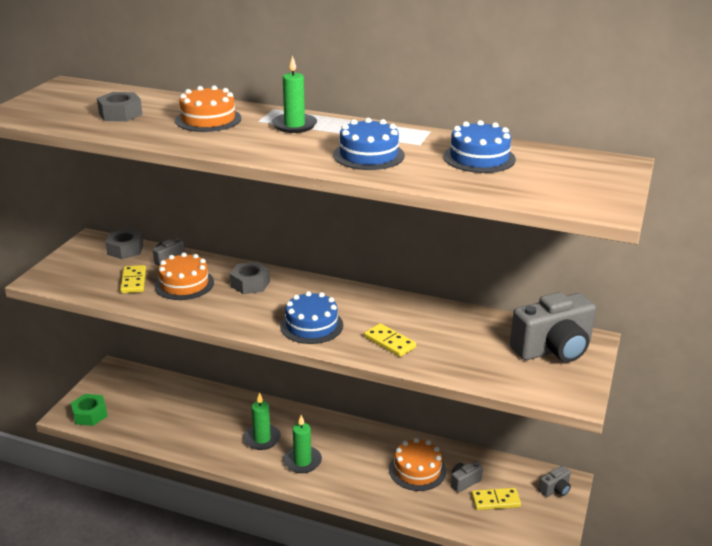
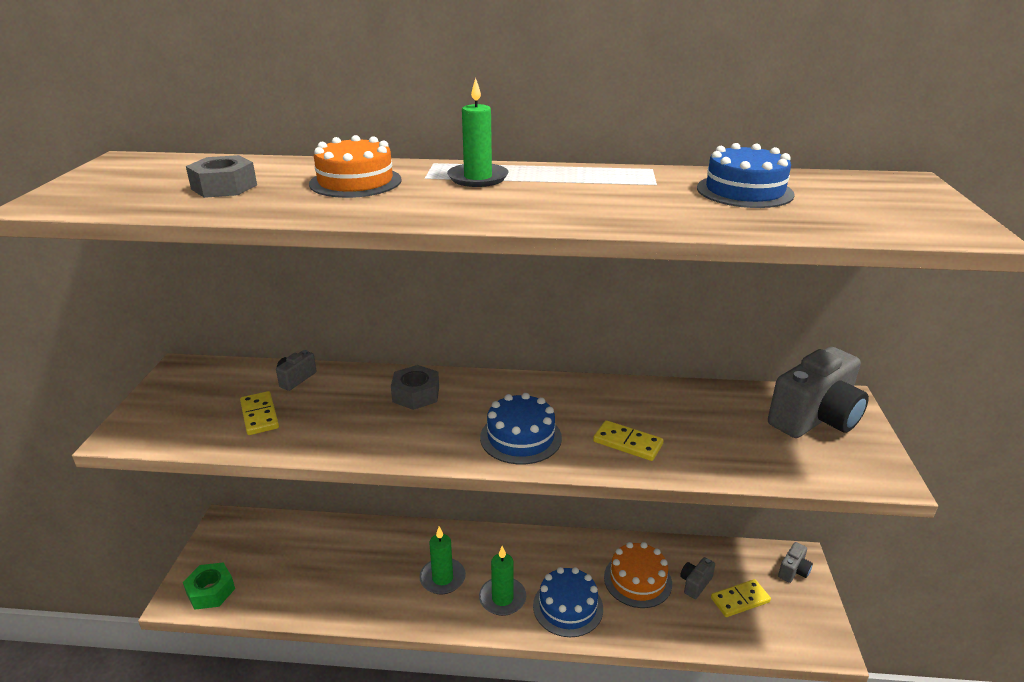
camera: 15 degrees left, 0 degrees up
grey nut [105,229,144,259] -> none
orange cake [154,252,214,300] -> none
blue cake [333,118,405,170] -> blue cake moved to [533,567,603,637]

